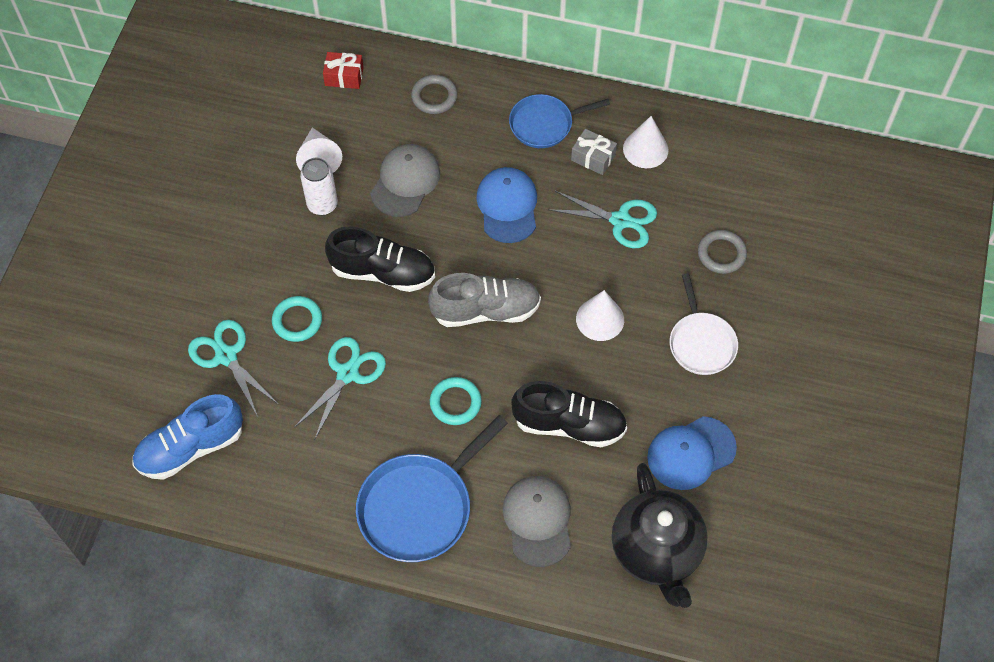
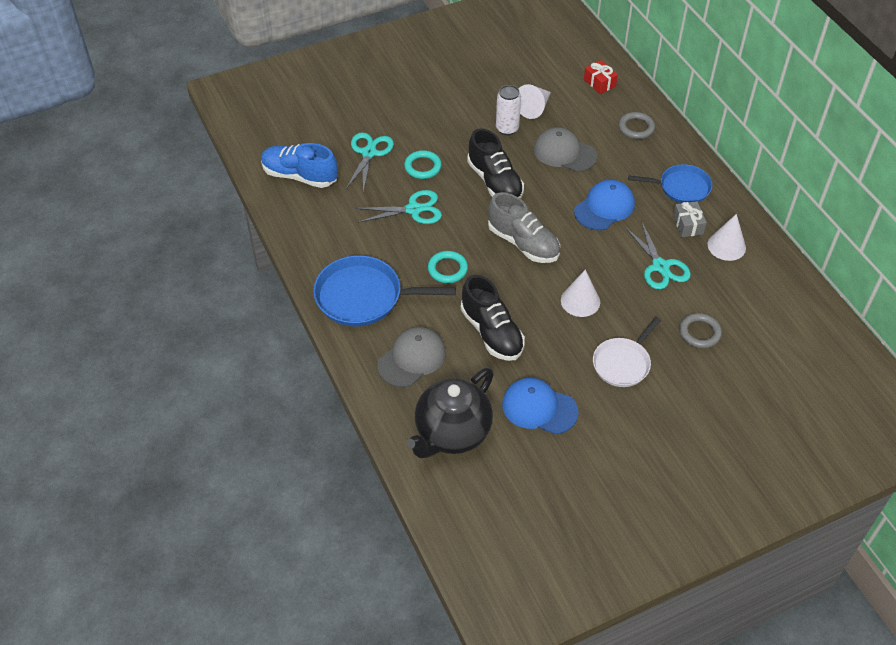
camera: 50 degrees right, 10 degrees down
grey cap [370,144,440,217] -> grey cap turned 135 degrees counterclockwise [534,127,597,172]
blue pan [509,94,610,148] -> blue pan turned 150 degrees clockwise [628,164,712,203]

